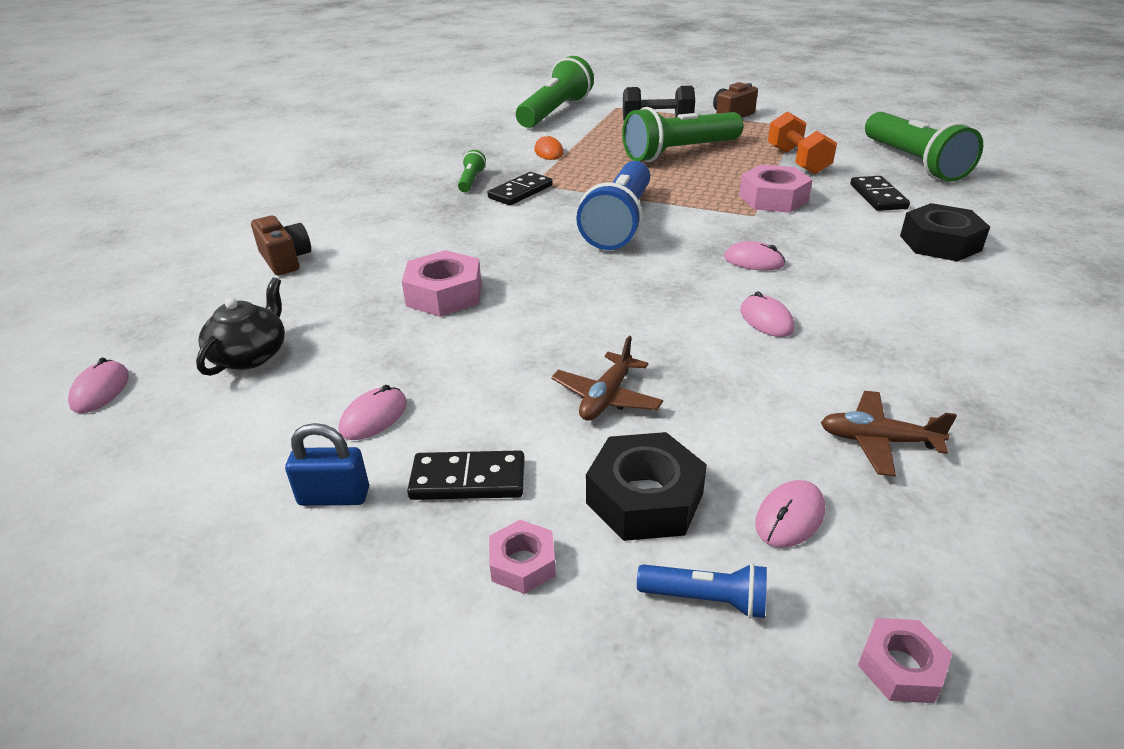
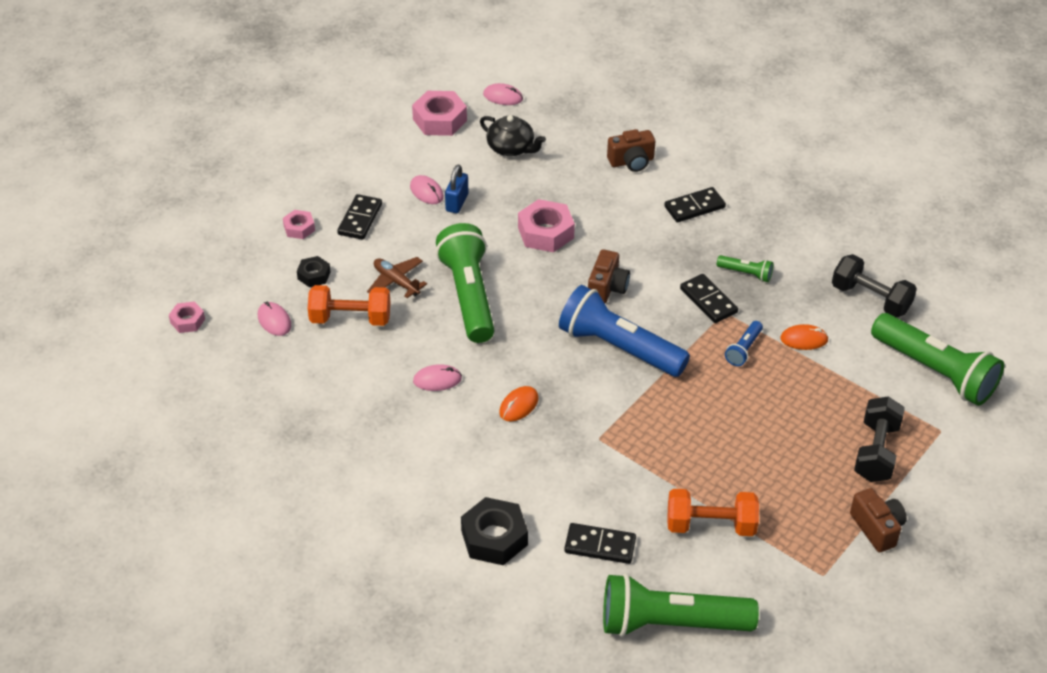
camera: 105 degrees right, 10 degrees up
blue padlock [285,423,369,506] -> blue padlock moved to [445,165,468,213]
black nut [586,432,707,541] -> black nut [297,256,331,287], size x0.56
green flashlight [622,107,744,162] -> green flashlight moved to [436,223,495,343]
blue flashlight [637,563,767,619] -> blue flashlight moved to [725,321,763,366]
pink mouse [724,241,786,271] -> orange mouse [499,386,538,422]
pink nut [739,165,812,213] -> pink nut moved to [412,91,467,136]
brown plane [821,391,957,477] -> none
none -> orange dumbbell [308,285,391,326]
none -> brown camera [588,249,630,303]
none -> black domino [664,187,726,223]
none -> black dumbbell [832,254,917,317]

